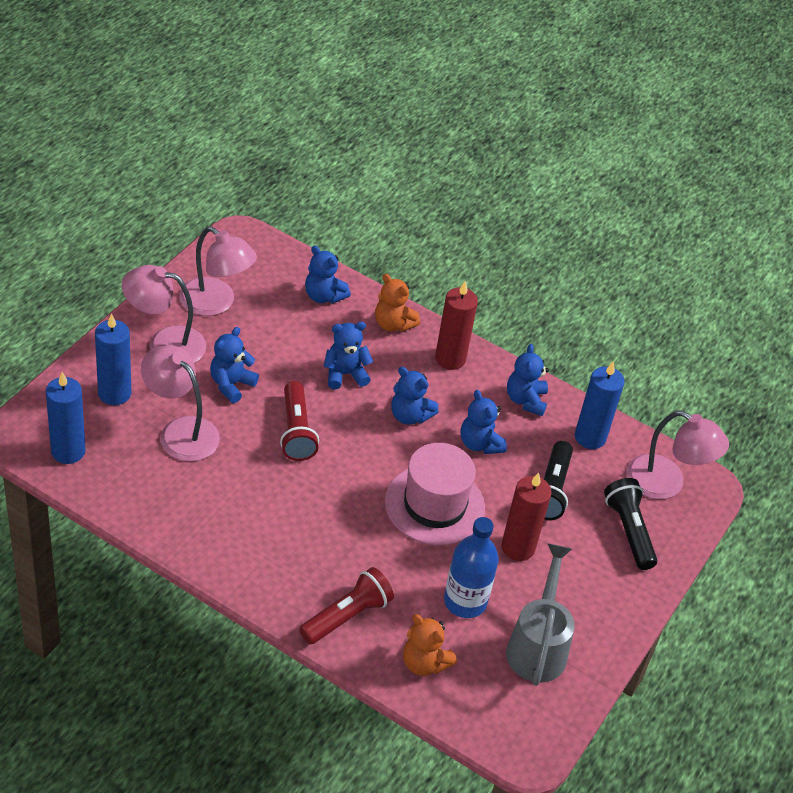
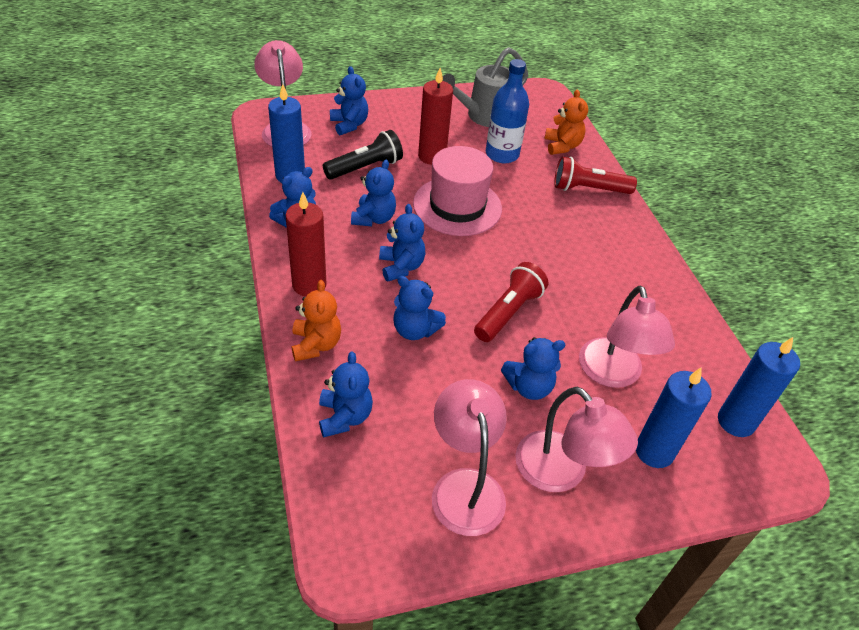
camera: 135 degrees left, 0 degrees up
black flashlight [604,478,657,570] -> blue teddy bear [330,66,368,135]

